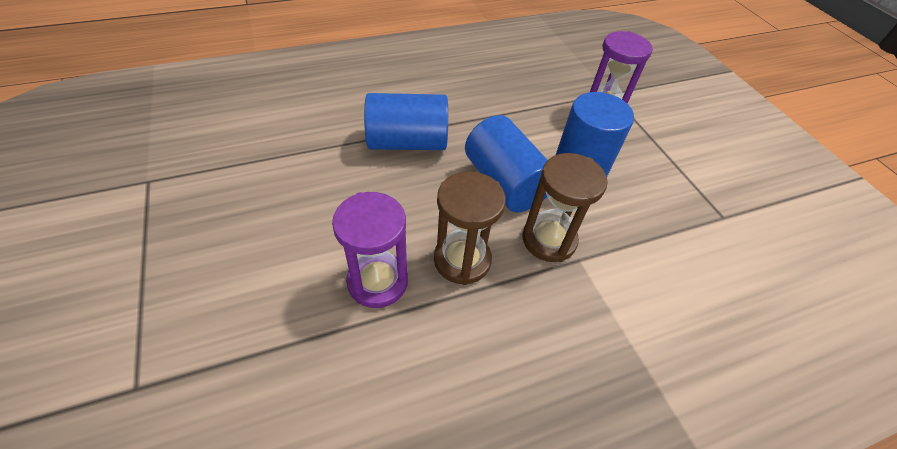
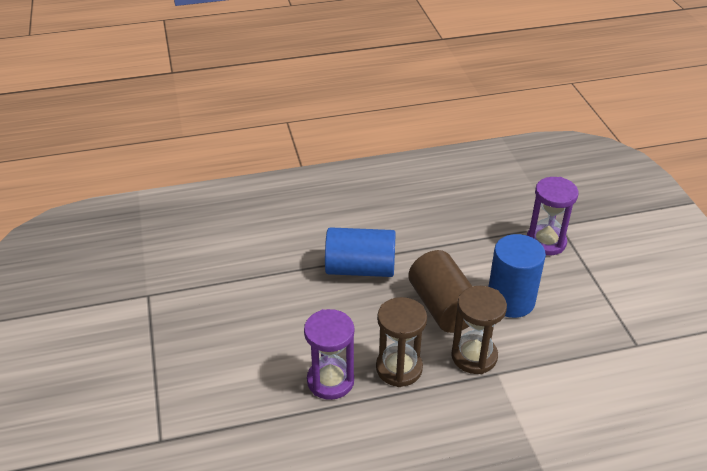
camera: 10 degrees right, 10 degrees down
blue cylinder [465,115,547,212] -> brown cylinder [408,250,473,333]

